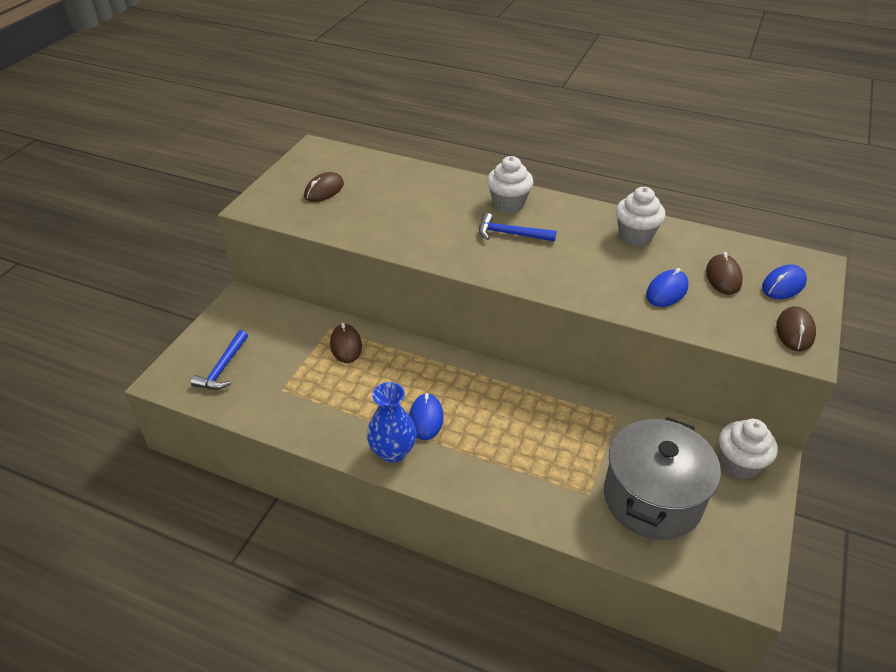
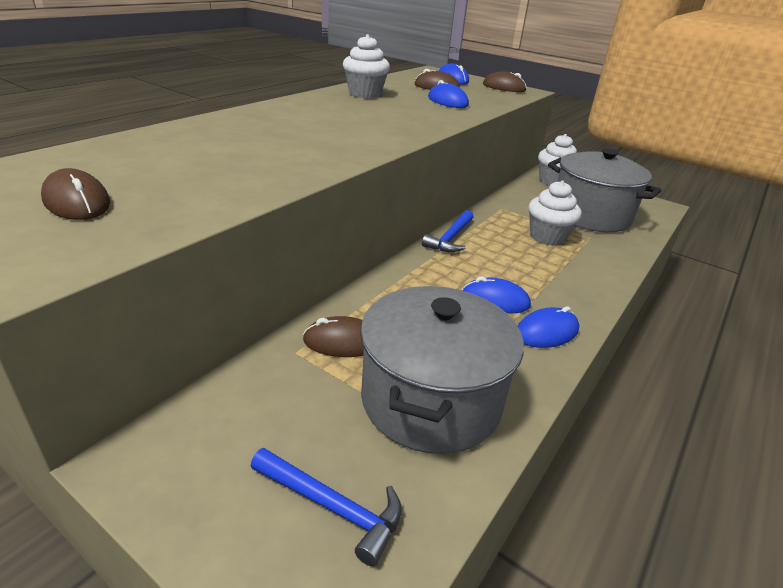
camera: 80 degrees left, 10 degrees down
blue vase [367,382,416,463] -> blue mouse [518,307,579,348]
blue hammer [479,213,557,242] -> blue hammer moved to [422,210,473,252]
white cupcake [487,156,533,213] -> white cupcake moved to [529,181,582,246]
none -> grey pot [360,286,524,454]

